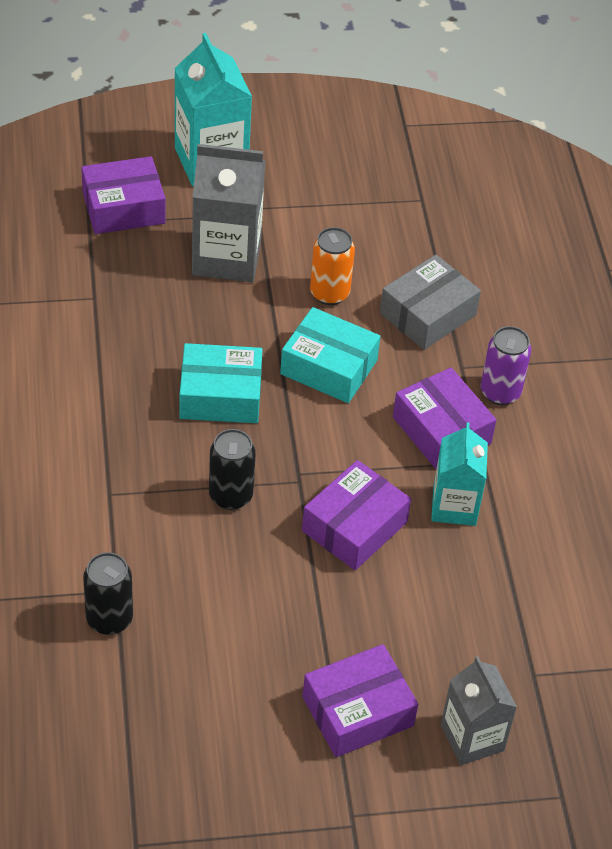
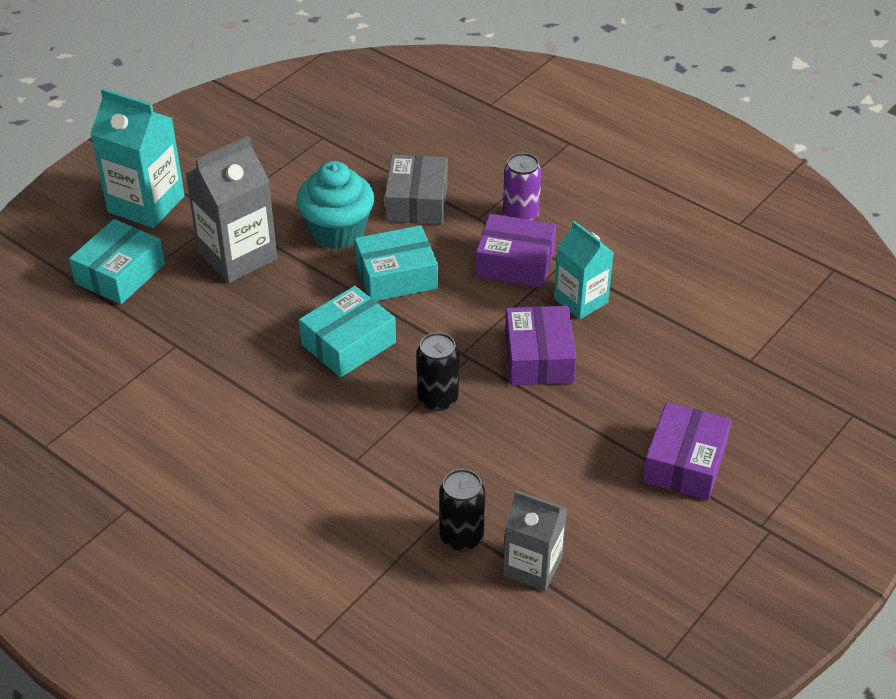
camera: 40 degrees left, 5 degrees down
purple box [81,156,166,234] -> turquoise box [69,219,165,304]
orange can [310,227,355,305] -> turquoise cupcake [297,161,374,249]
grey carton [441,656,517,765] -> grey carton moved to [503,490,567,591]

